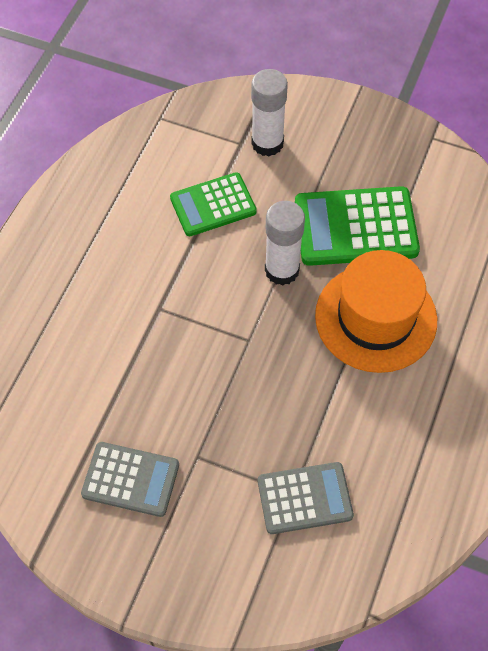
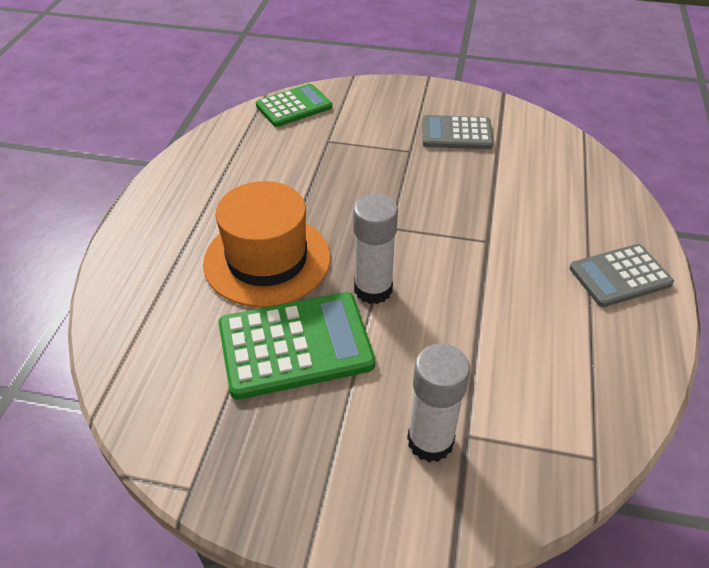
camera: 170 degrees right, 15 degrees down
green calculator [170,172,257,236] -> green calculator moved to [256,84,332,127]
grey calculator [258,462,354,534] -> grey calculator moved to [569,244,674,307]

